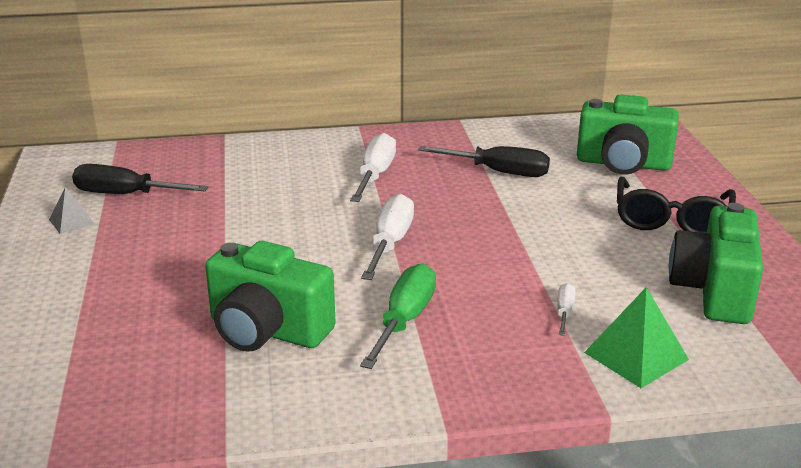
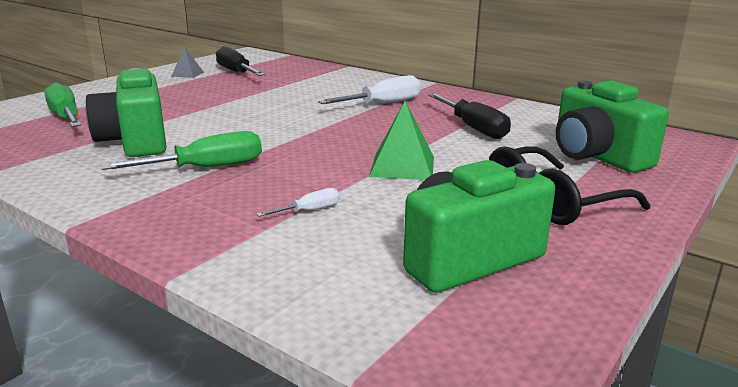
camera: 45 degrees right, 5 degrees down
white screwdriver [361,194,414,280] -> none
green pyramid [584,287,689,388] -> green pyramid moved to [369,101,434,180]
none -> green screwdriver [44,82,81,127]

